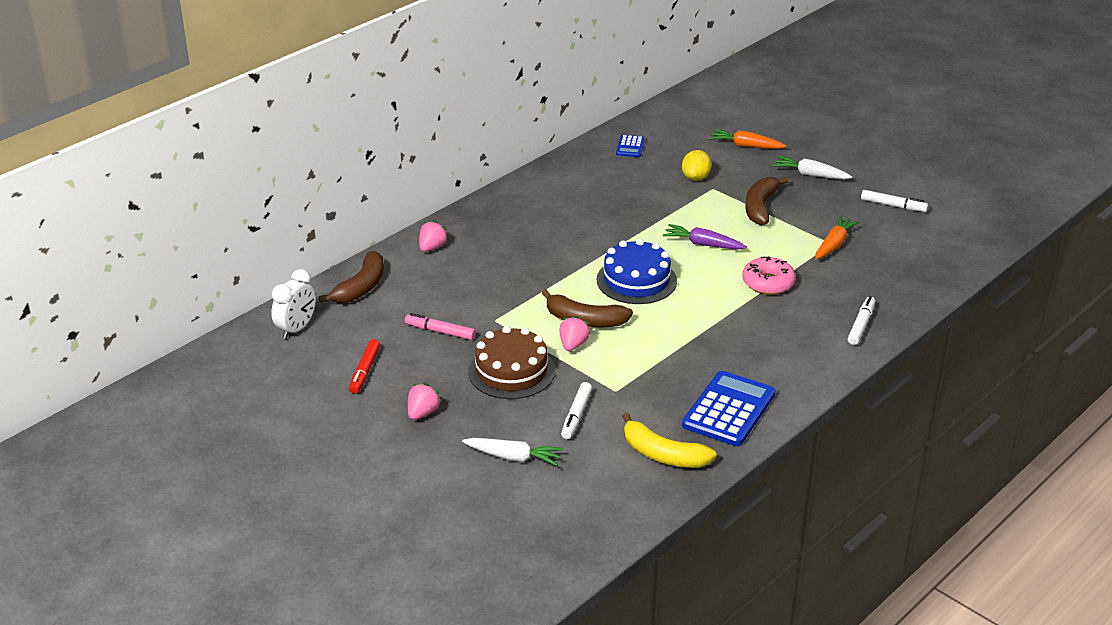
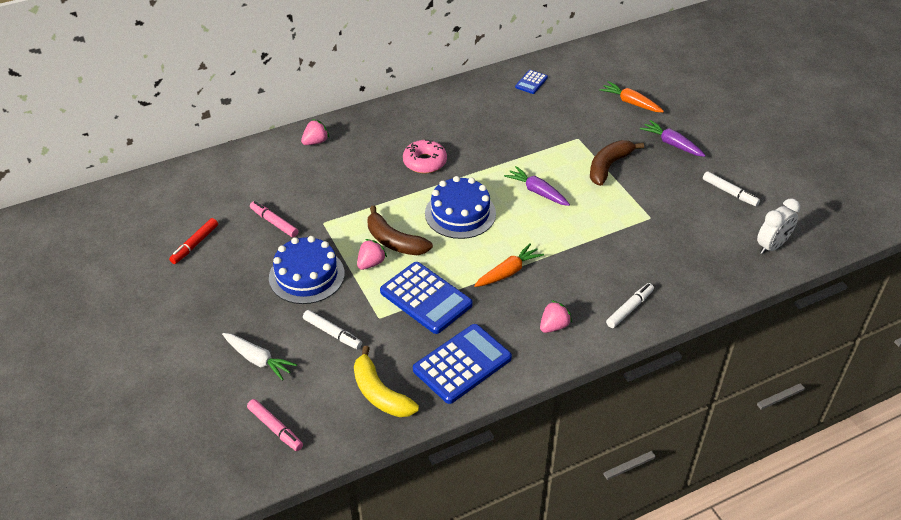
camera: 20 degrees right, 10 degrees up
white clock [271,269,316,339] -> white clock moved to [757,199,800,254]
brown banana [319,251,384,303] -> none
pink strawberry [408,383,442,420] -> pink strawberry moved to [540,300,572,333]
brown cake [468,326,555,399] -> blue cake [269,236,345,304]
white marker [561,382,592,439] -> white marker turned 90 degrees counterclockwise [303,310,362,349]
yellow lemon [682,150,711,181] -> none
pink donut [742,256,796,295] -> pink donut moved to [403,140,447,174]
white carrot [773,156,853,179] -> purple carrot [640,120,706,157]
orange carrot [815,215,860,260] -> orange carrot moved to [474,243,544,287]
none -> pink marker [247,399,303,451]
none -> blue calculator [380,262,473,334]

